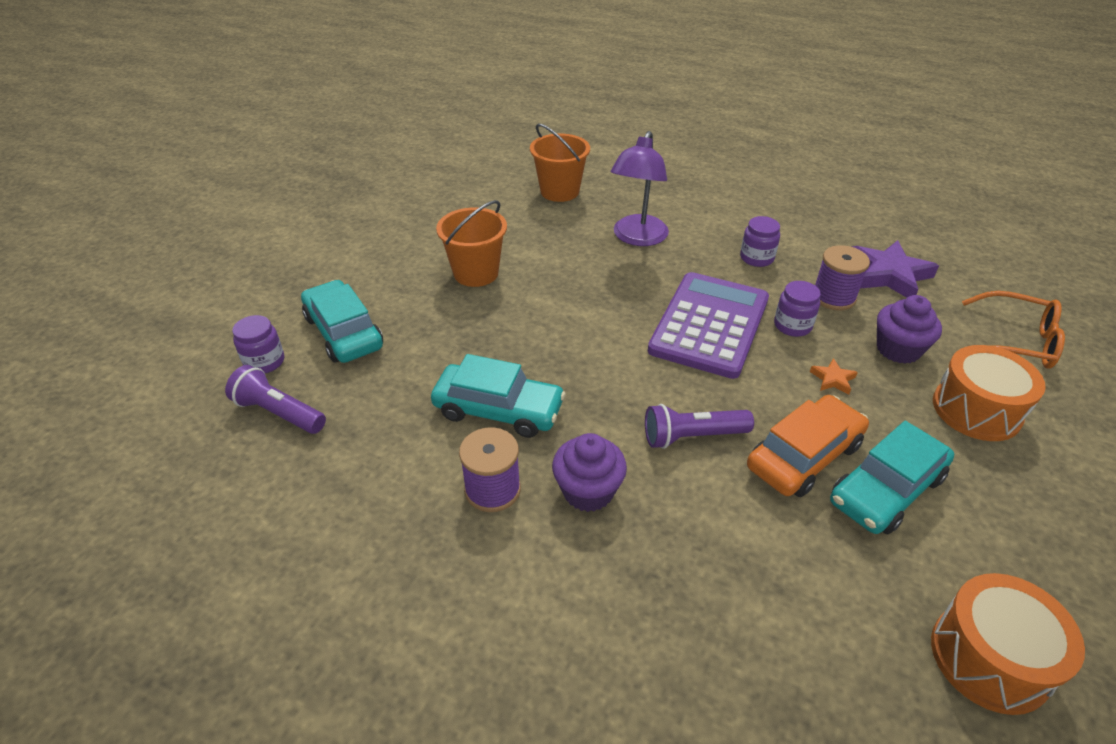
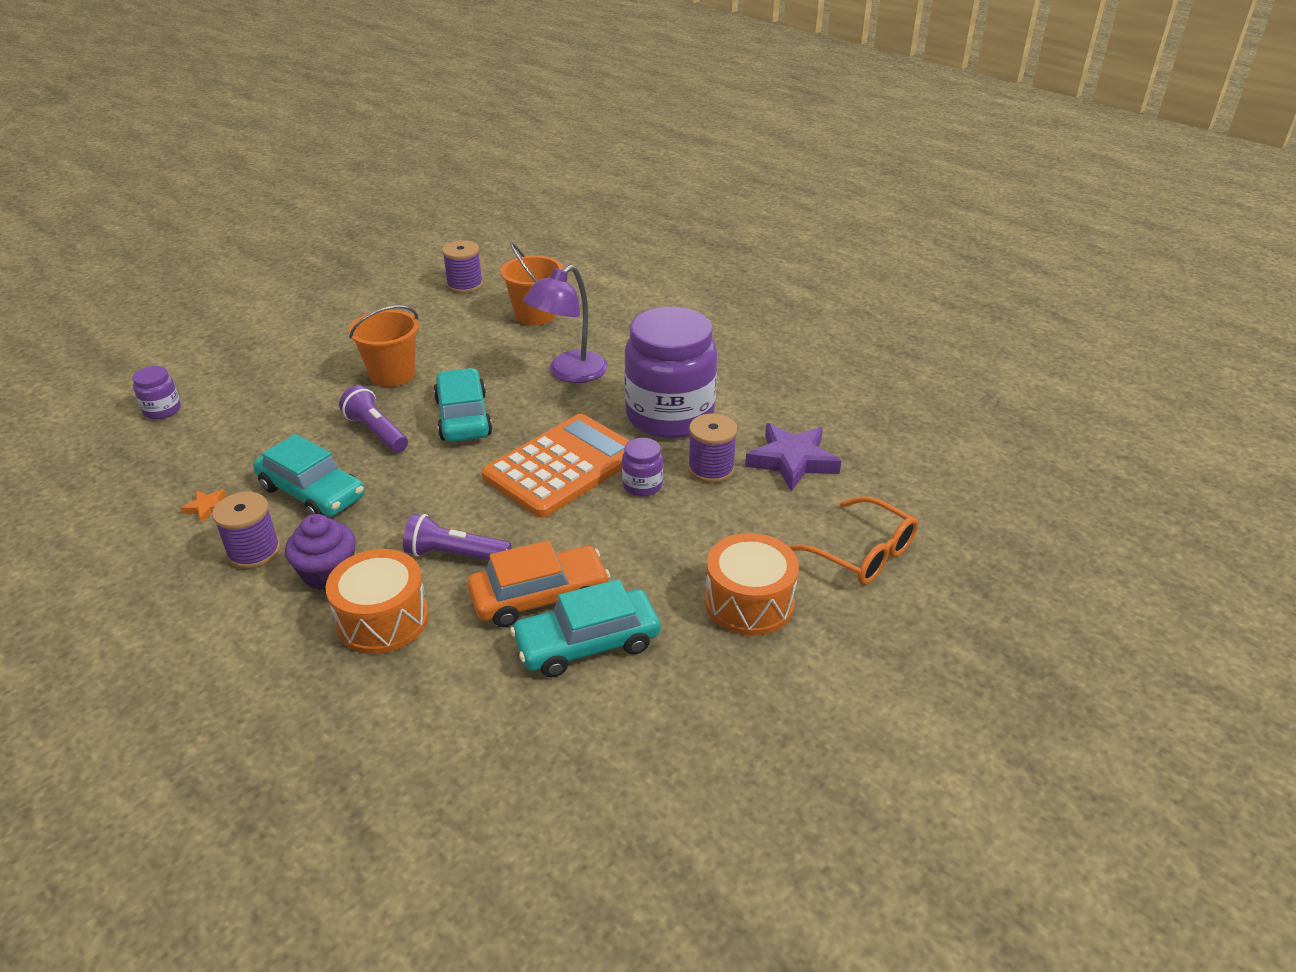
camera: 20 degrees right, 5 degrees down
purple flashlight [225,365,326,434] -> purple flashlight moved to [339,385,408,453]
turquoise car [301,280,383,363] -> turquoise car moved to [433,368,493,442]
purple calculator [648,272,769,379] -> orange calculator [482,414,629,518]
purple jar [740,216,780,267] -> purple jar [624,306,717,439], size x2.40
orange star [810,358,858,395] -> orange star moved to [180,489,226,523]
purple cupcake [877,295,942,364] -> none
orange drum [931,573,1085,715] -> orange drum moved to [326,549,429,654]
none -> purple spool [442,240,483,293]

